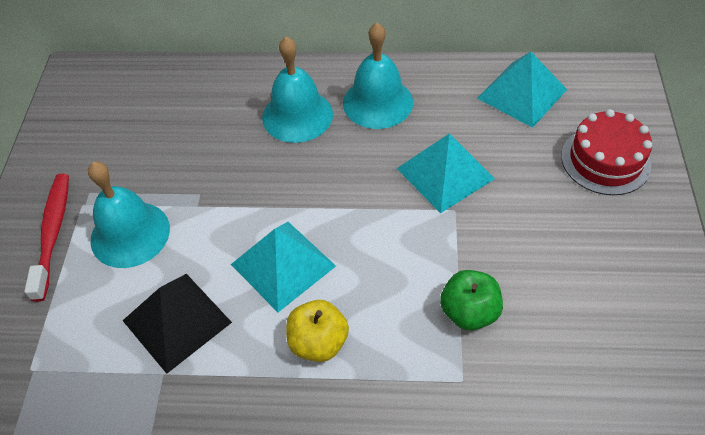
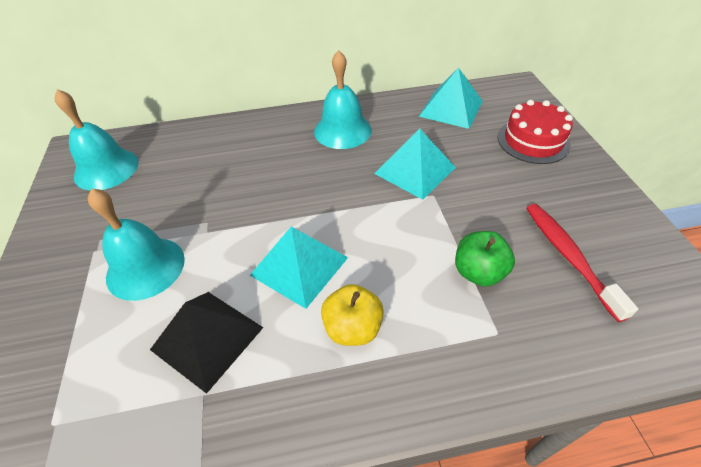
camera: 15 degrees left, 5 degrees down
red toothbrush [24,174,69,302] -> red toothbrush moved to [526,204,638,322]
turquoise bell [262,37,333,143] -> turquoise bell moved to [54,89,139,191]

